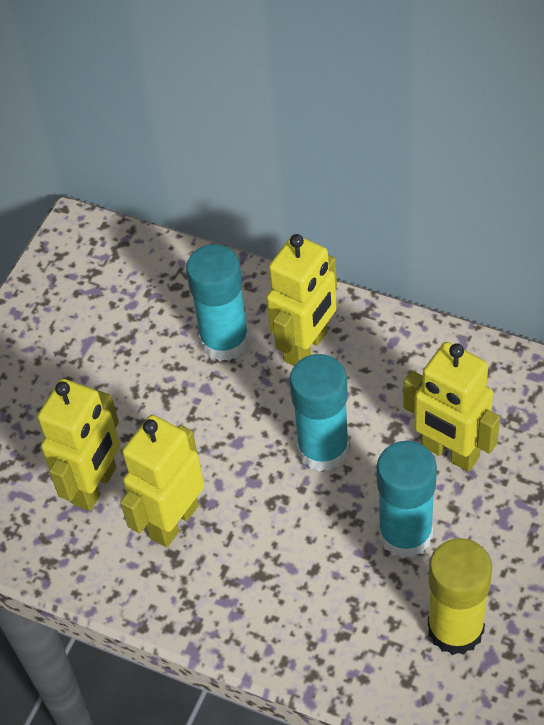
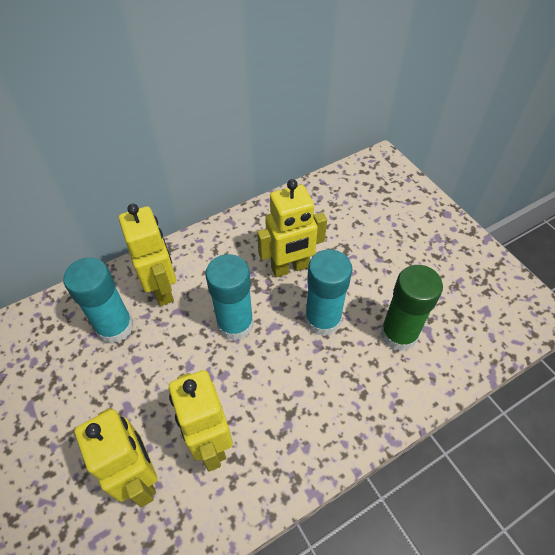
camera: 60 degrees left, 0 degrees up
yellow glue stick [428,538,492,655] -> green glue stick [380,265,443,351]

